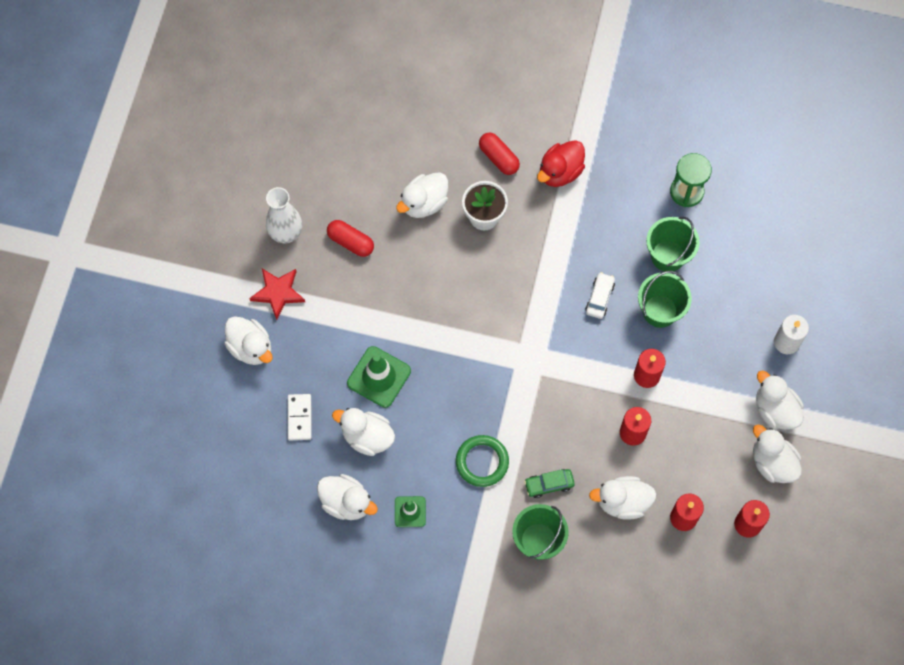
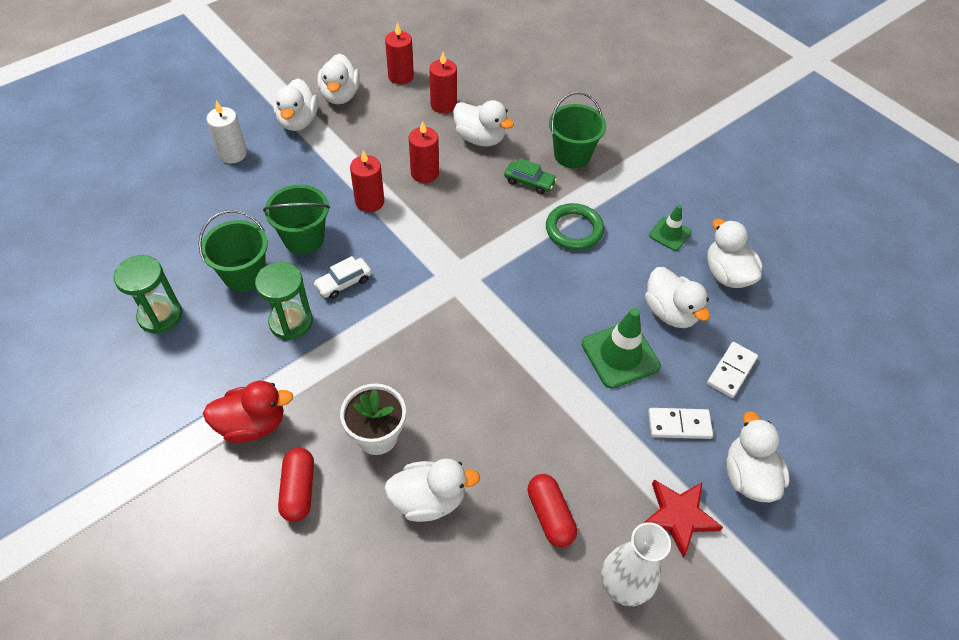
camera: 145 degrees left, 15 degrees down
none -> green hourglass [255,262,313,340]
none -> white domino [648,408,713,439]

